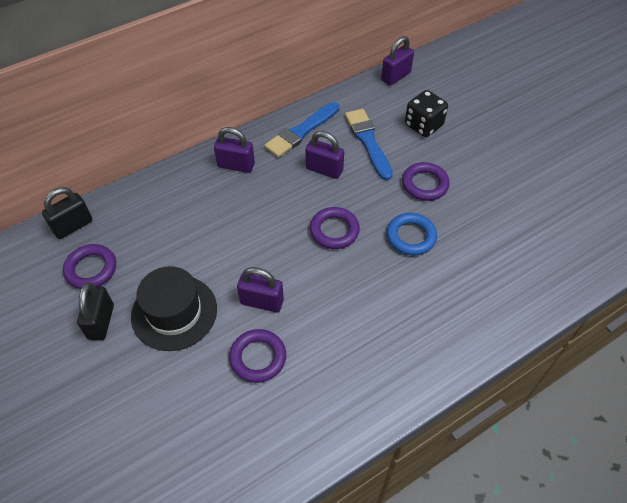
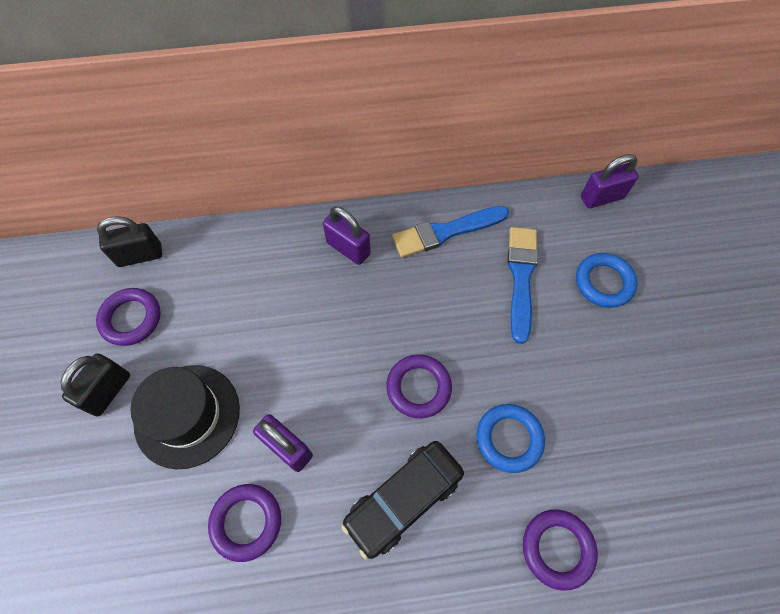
camera: 25 degrees right, 10 degrees up
purple padlock [305,131,344,179] -> none
purple ring [402,162,450,201] -> purple ring moved to [523,509,598,591]
black dice [405,90,448,137] -> blue ring [576,253,637,308]
none -> black car [341,441,464,560]

